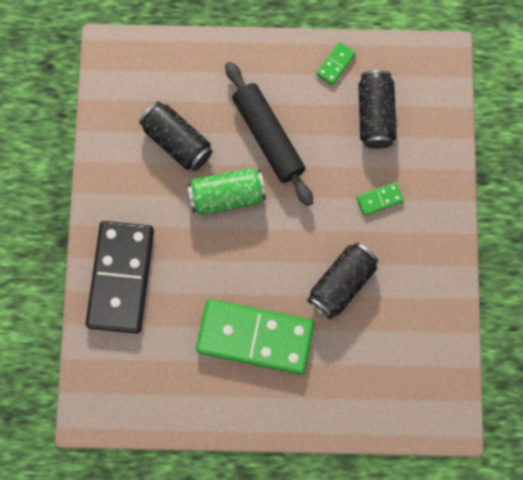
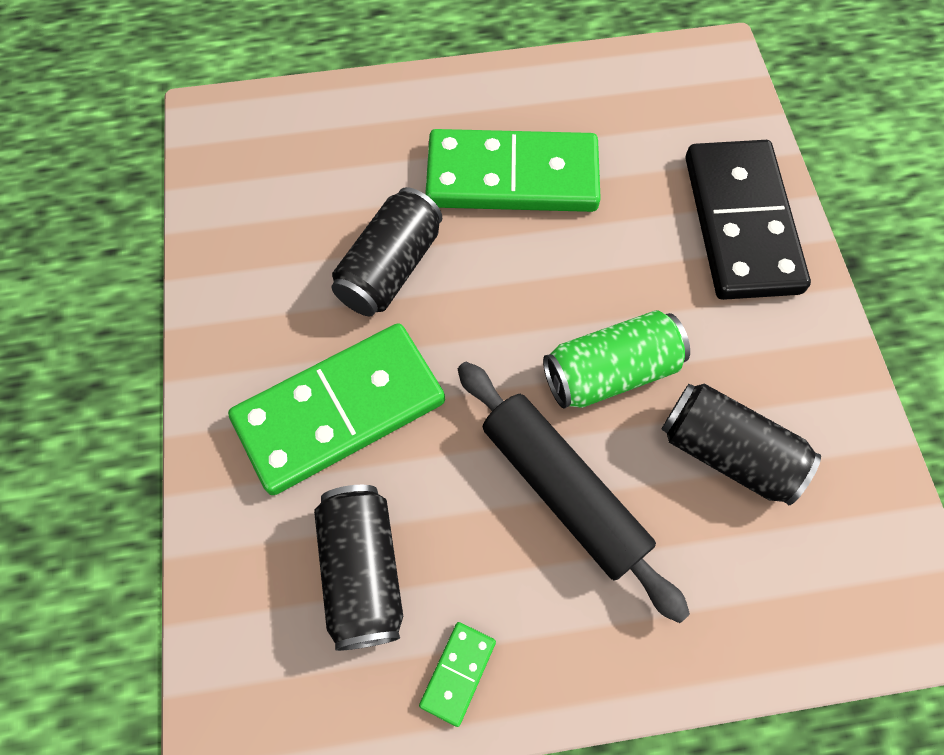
camera: 170 degrees right, 10 degrees down
green domino [357,182,404,216] -> green domino [228,323,445,495], size x2.49

